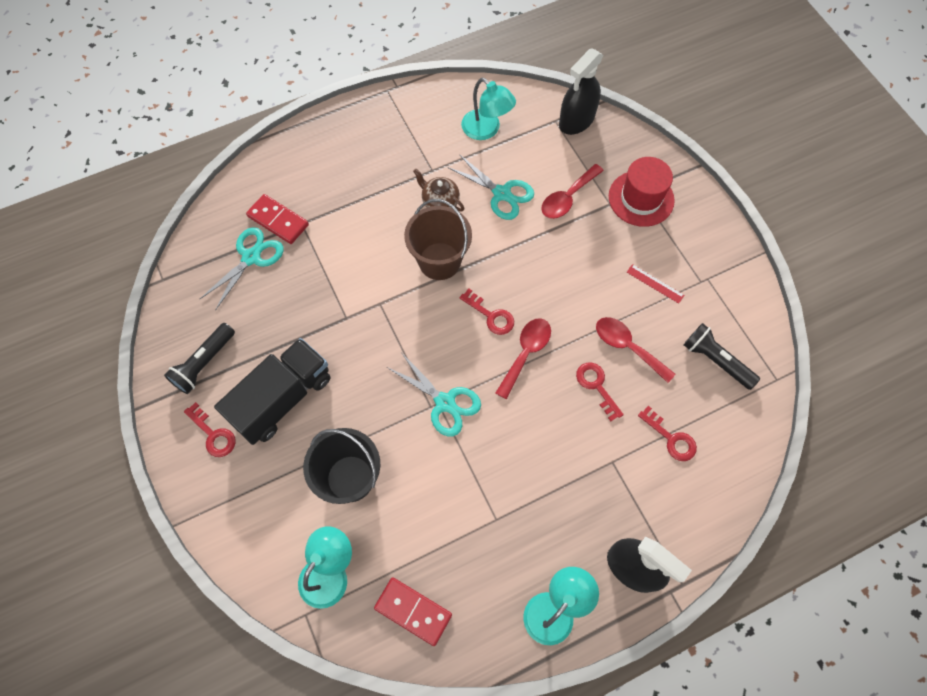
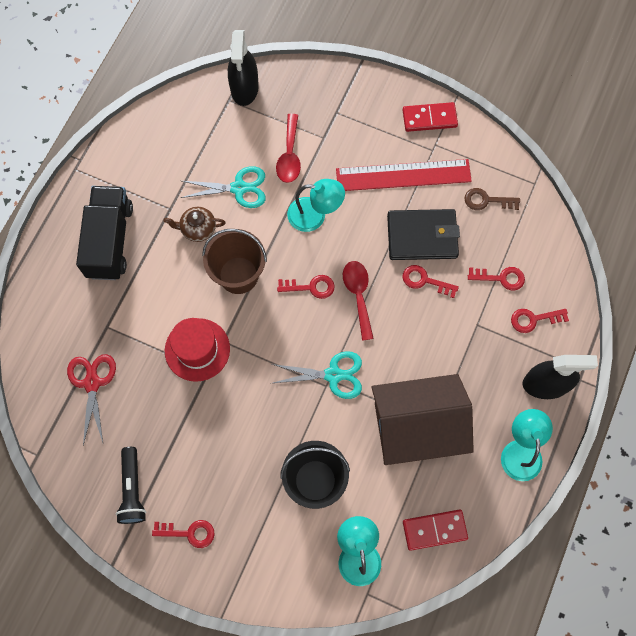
camera: 40 degrees left, 5 degrees up
turquoise scissors [200,227,284,310] -> red scissors [67,354,116,445]
black truck [214,338,330,445] -> black truck moved to [76,186,133,280]
red domino [246,194,309,244] -> red domino moved to [403,102,458,132]
turquoise lamp [461,78,516,140] -> turquoise lamp moved to [287,179,345,232]
red spoon [596,317,676,383] -> black wallet [387,209,460,260]
red hat [609,157,675,227] -> red hat moved to [165,318,230,382]
red ruler [627,264,684,304] -> red ruler [336,159,472,191], size x2.49
black flashlight [684,323,760,390] -> brown key [464,188,520,210]
none -> brown house [371,374,474,465]
none -> red key [511,309,569,333]

